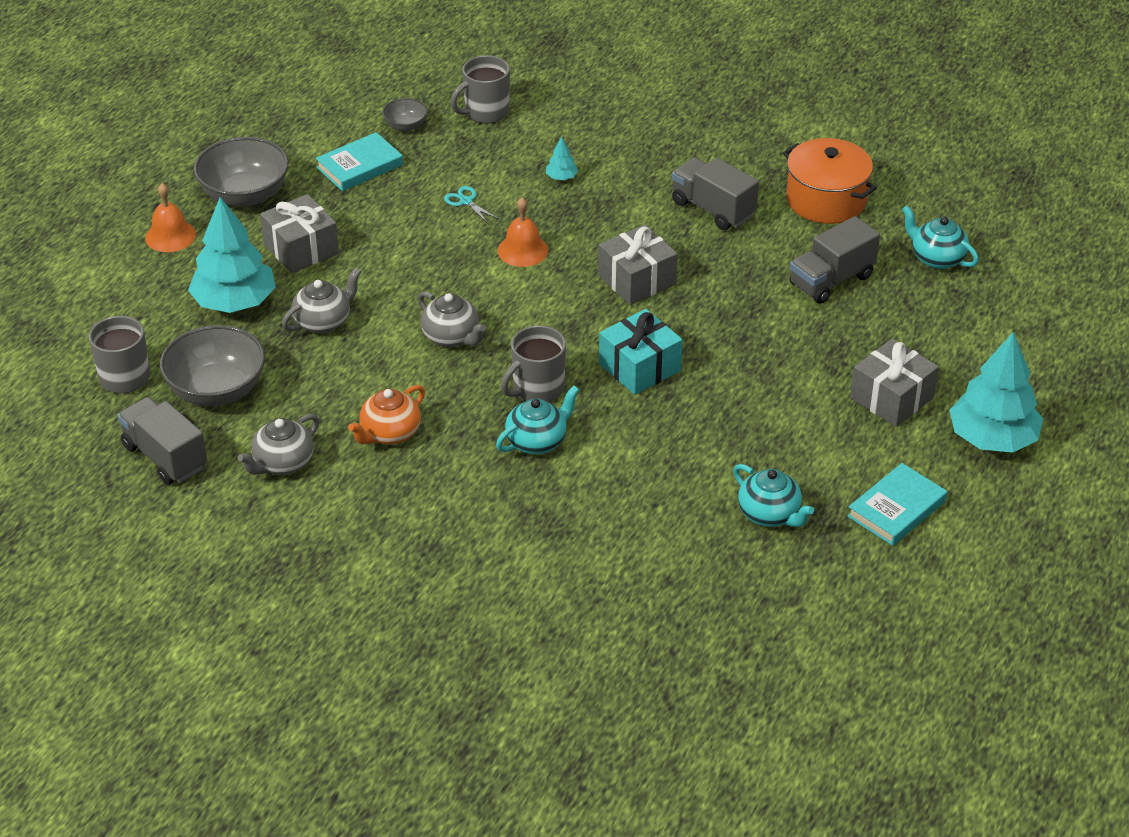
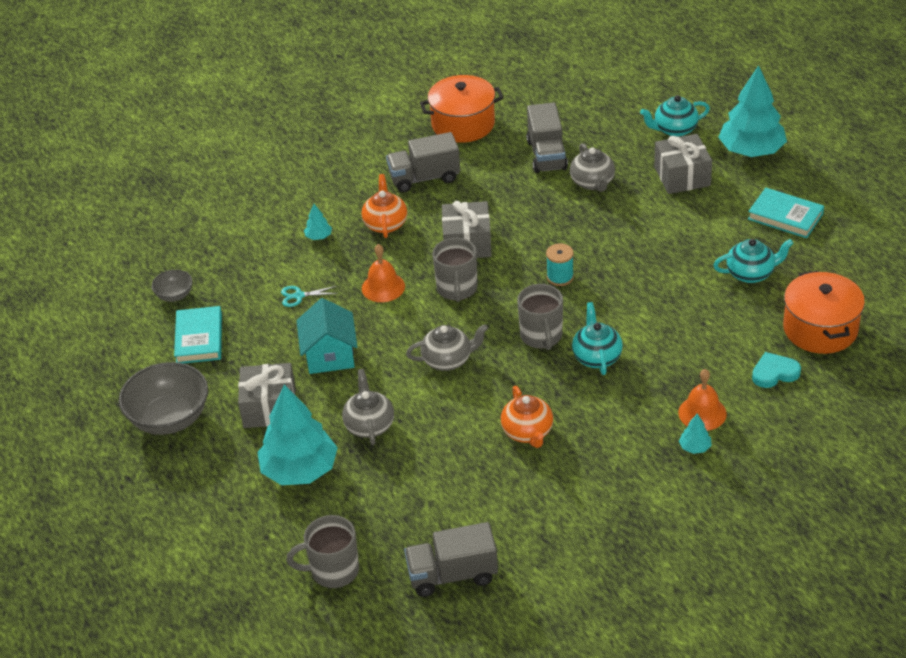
camera: 55 degrees left, 0 degrees up
orange bell [145,183,196,252] -> orange bell moved to [678,369,727,431]
grey bowl [160,325,265,406] -> none
grey teapot [238,414,319,475] -> grey teapot moved to [570,143,615,192]
grey mug [450,55,510,123] -> grey mug moved to [432,238,477,302]
turquoise gift [599,309,683,395] -> turquoise spool [546,243,574,286]
turquoise book [847,463,947,546] -> turquoise book turned 45 degrees counterclockwise [748,188,824,238]
turquoise teapot [902,206,979,269] -> turquoise teapot moved to [640,95,710,137]
none -> turquoise house [296,298,358,374]
none -> orange teapot [361,174,407,238]
none -> turquoise tree [679,414,712,454]
none -> turquoise heart [752,352,801,388]
none -> orange pot [783,271,865,354]

